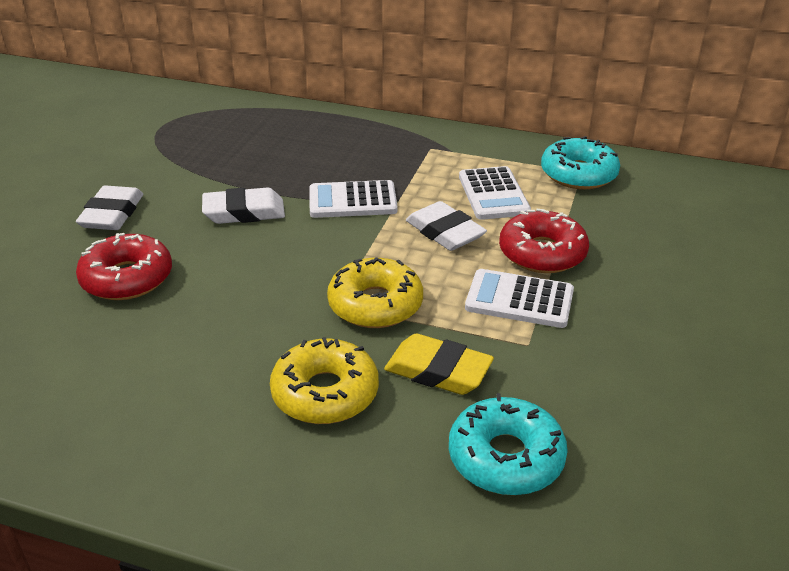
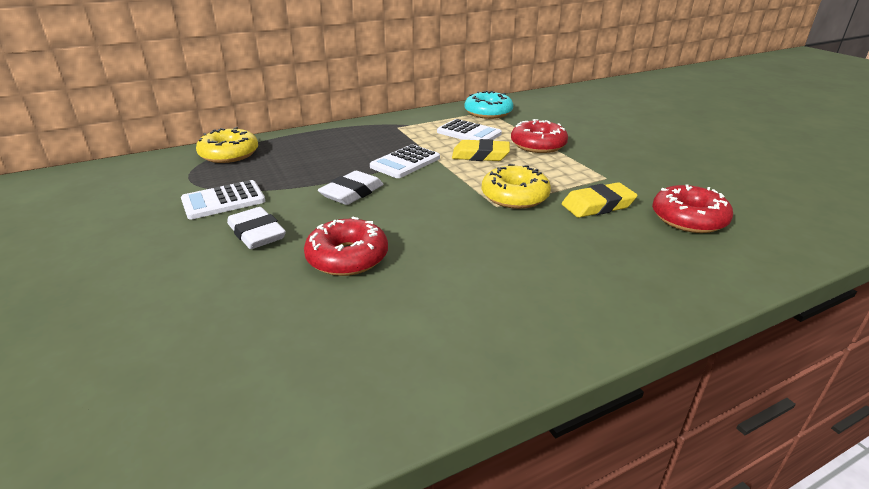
camera: 45 degrees left, 5 degrees down
yellow donut [270,337,379,424] -> yellow donut moved to [196,127,258,163]
white eraser [406,201,487,251] -> yellow eraser [452,139,510,161]
turquoise donut [449,393,568,495] -> red donut [652,184,733,233]
white calculator [465,269,574,328] -> white calculator moved to [181,180,265,219]

